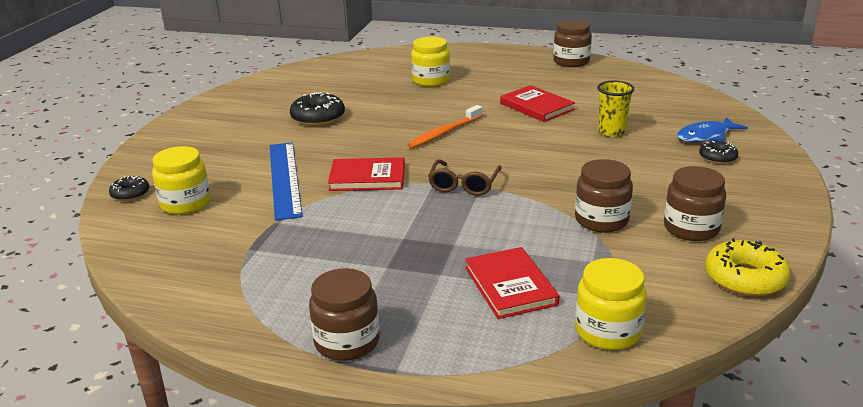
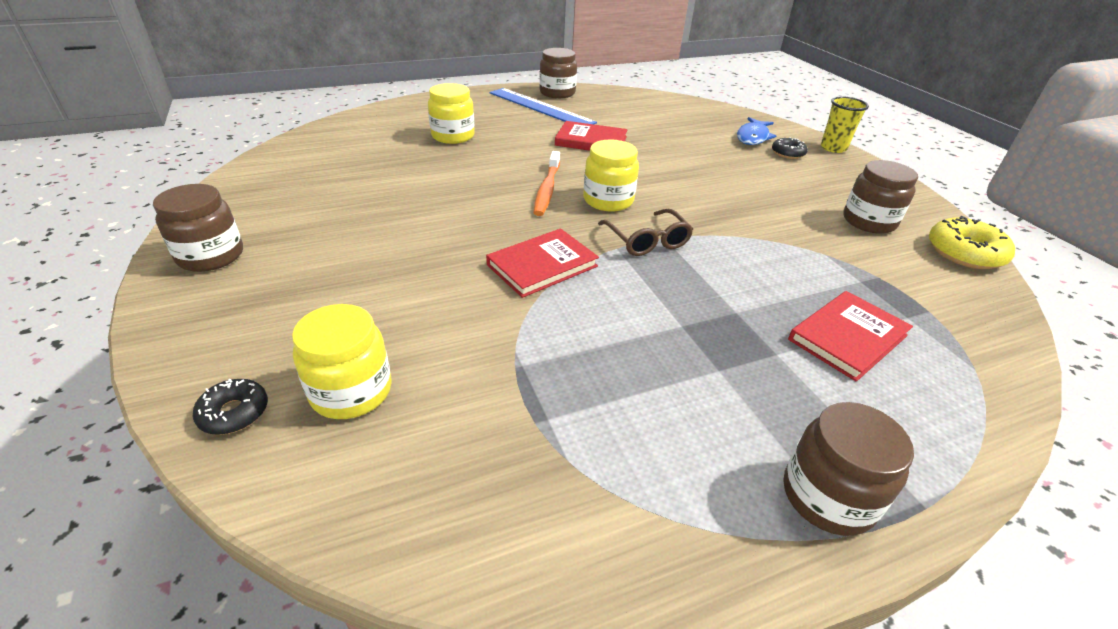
camera: 40 degrees left, 10 degrees up
blue ruler [270,142,303,221] -> blue ruler moved to [489,88,597,124]
black donut [290,92,345,126] -> none
red book [465,247,559,319] -> red book turned 75 degrees counterclockwise [788,291,913,382]
brown jar [575,159,633,233] -> brown jar moved to [153,184,243,272]
yellow jar [575,258,647,350] -> yellow jar moved to [583,139,639,212]
yellow cup [597,81,635,137] -> yellow cup moved to [821,97,869,153]

